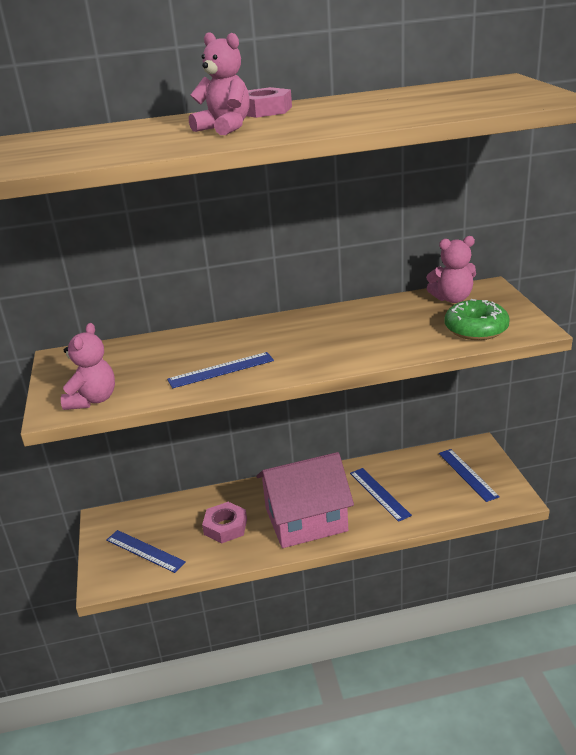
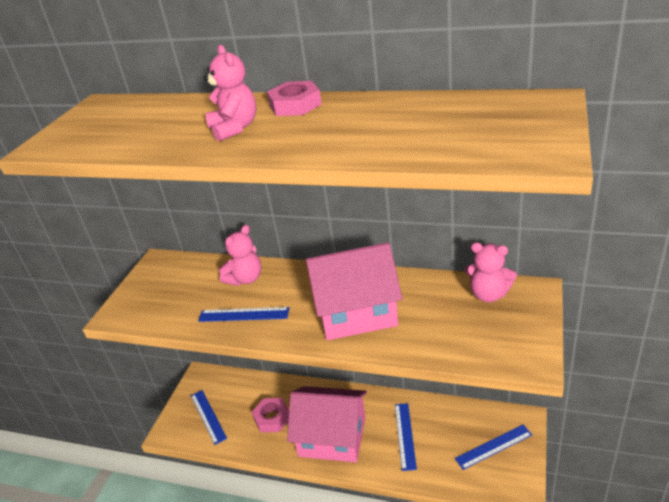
camera: 30 degrees right, 5 degrees up
pink teddy bear [61,323,115,410] -> pink teddy bear moved to [219,225,261,286]
blue ruler [439,449,500,502] -> blue ruler turned 60 degrees clockwise [455,425,532,470]
green donut [444,299,509,340] -> none
none -> pink house [306,242,402,340]

